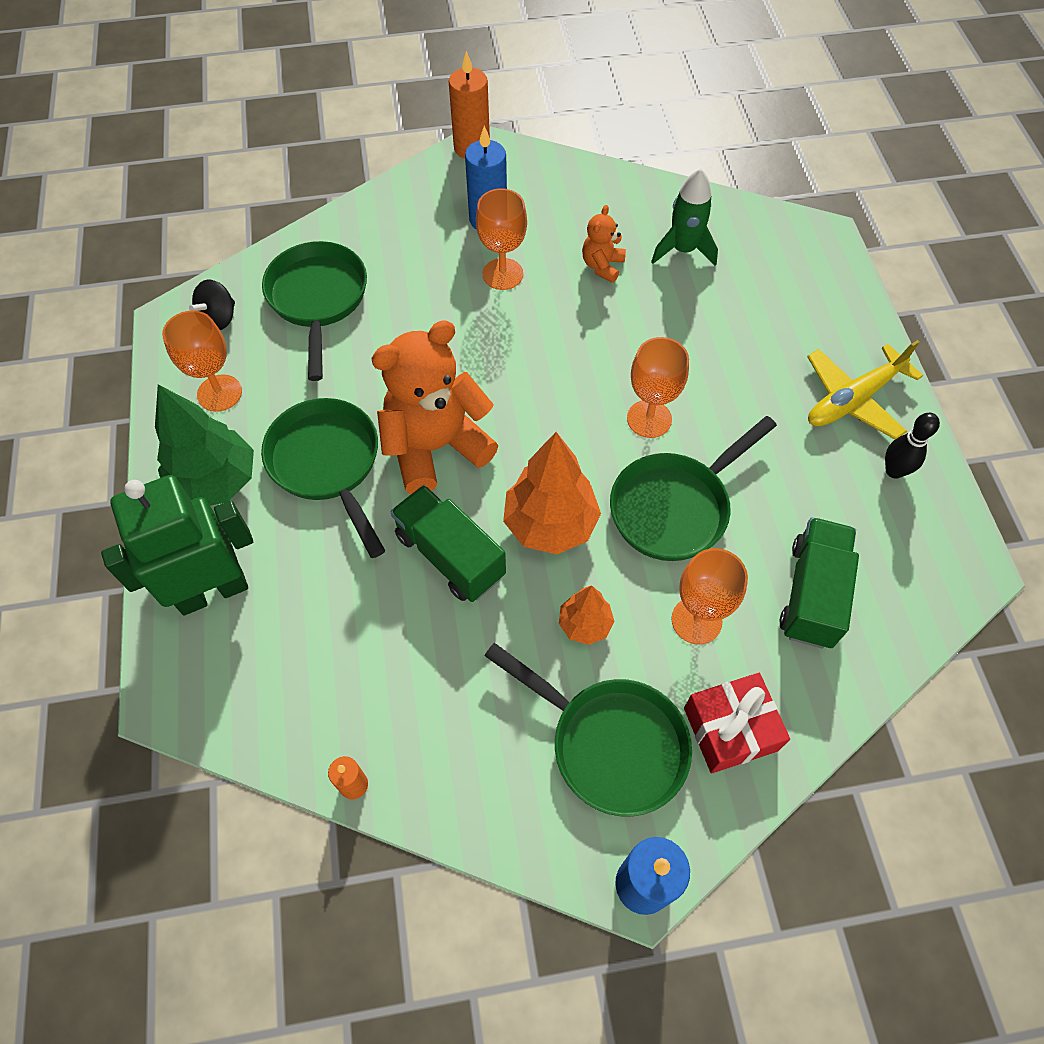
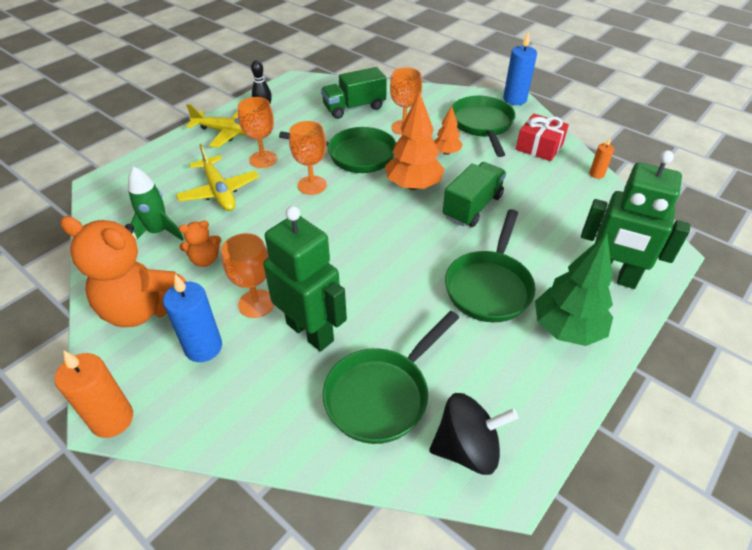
camera: 130 degrees left, 15 degrees down
orange goblet [162,310,242,412] -> orange goblet moved to [238,97,277,168]
black spinning top [189,279,235,330] -> black spinning top [429,393,518,475], size x1.56
orange teddy bear [371,320,498,494] -> orange teddy bear moved to [60,216,187,327]
green truck [391,485,506,602] -> green truck turned 150 degrees counterclockwise [443,162,506,227]
red gift [684,673,790,774] -> red gift moved to [516,113,569,161]
none -> yellow plane [176,144,259,211]
none -> green robot [263,206,347,352]

